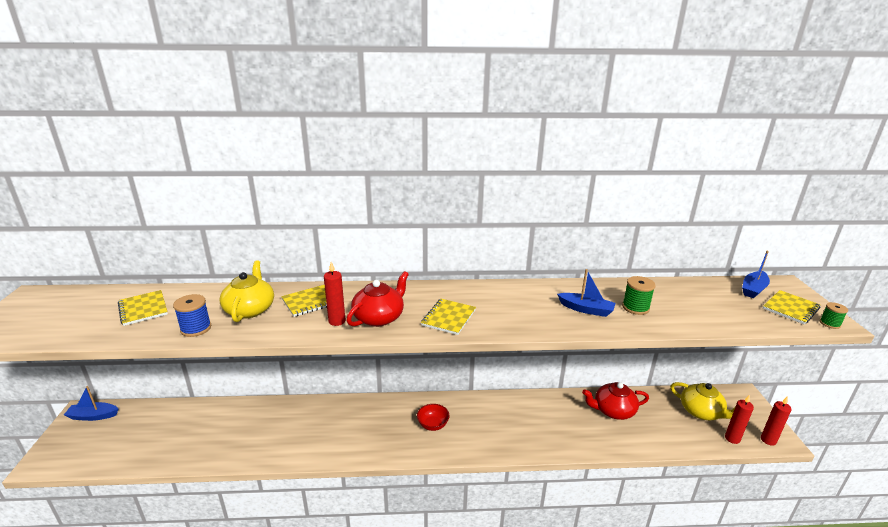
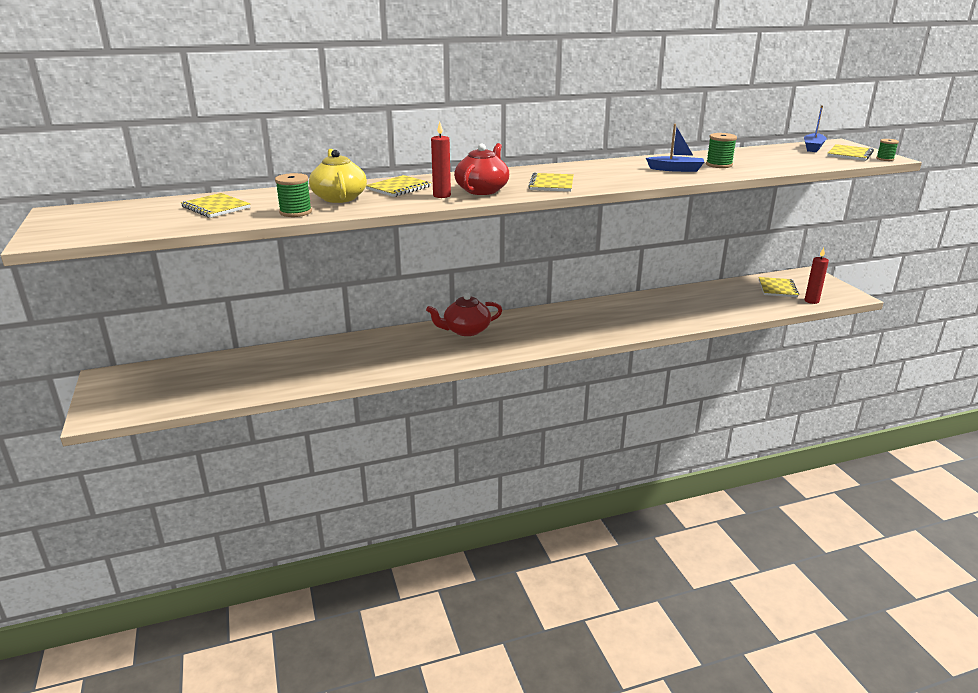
camera: 15 degrees left, 0 degrees up
blue boat [64,386,118,421] -> none
blue spool [173,294,211,337] -> green spool [275,173,312,217]
red bowl [417,404,449,431] -> none
red teapot [582,382,649,420] -> red teapot moved to [426,293,502,336]
yellow teapot [670,382,736,420] -> yellow notebook [759,277,799,297]
red candle [761,396,791,446] -> none

